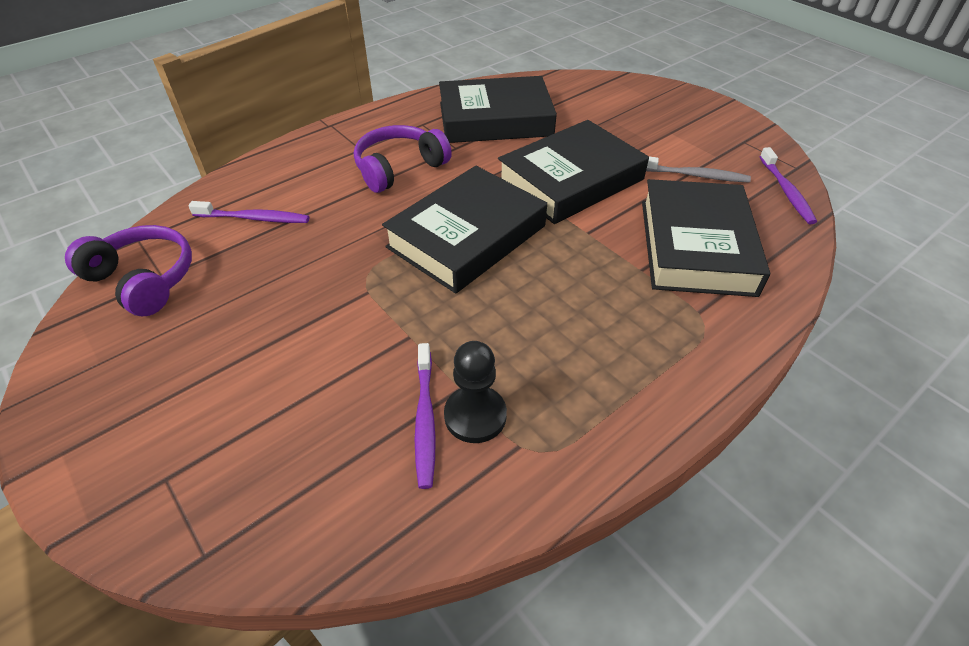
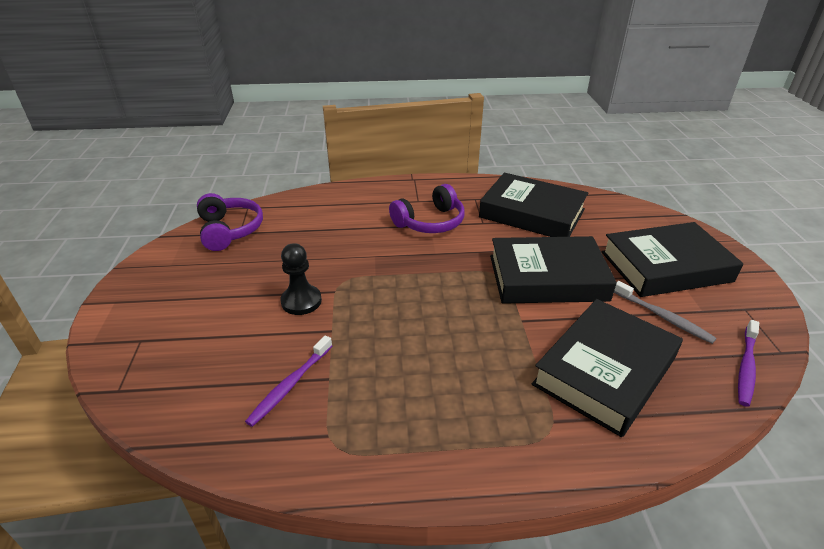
camera: 35 degrees right, 10 degrees down
purple toothbrush [188,201,309,223] -> none
purple headphones [354,125,452,193] -> purple headphones turned 150 degrees clockwise [389,184,465,233]
black book [382,166,547,294] -> black book moved to [601,222,743,297]
black pawn [444,341,507,443] -> black pawn moved to [280,243,322,315]

